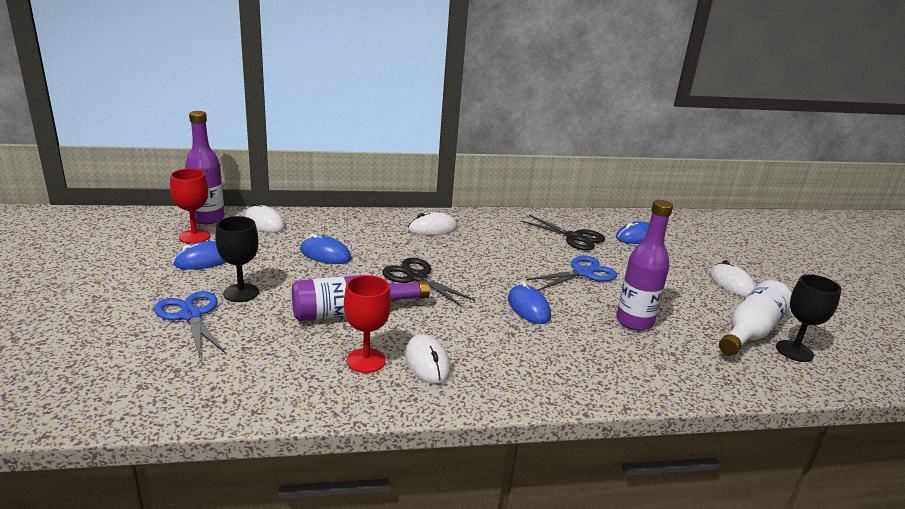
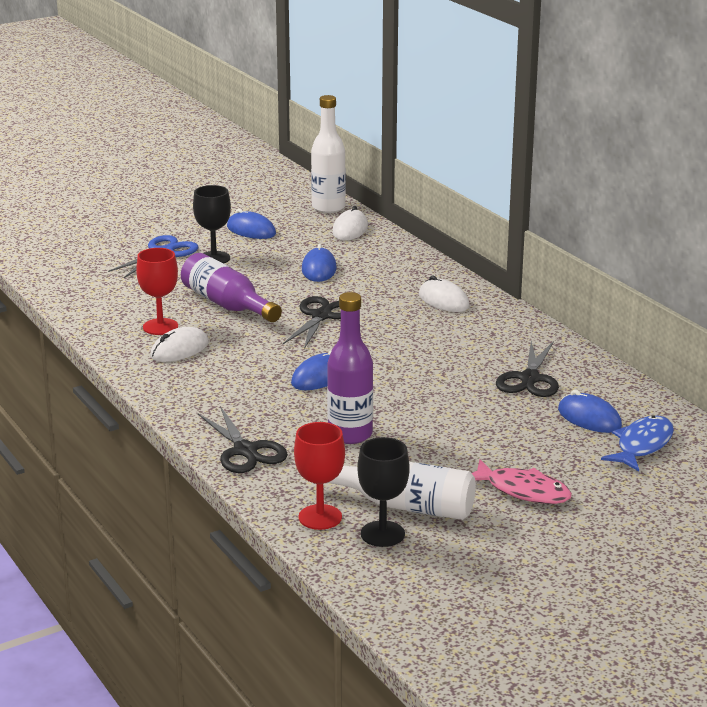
camera: 70 degrees right, 0 degrees up
red goblet [170,169,210,244] -> red goblet moved to [294,422,345,530]
purple bottle [185,111,225,224] -> white bottle [311,95,346,213]
blue scissors [526,256,617,290] -> none
white mouse [710,260,756,297] -> pink fish [472,459,572,504]
none -> black scissors [198,406,288,473]
none -> blue fish [601,415,674,471]

